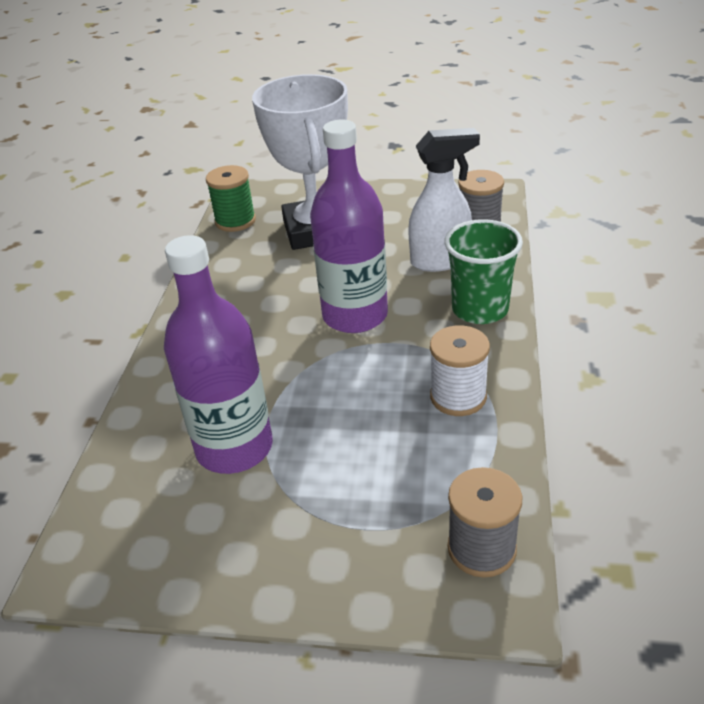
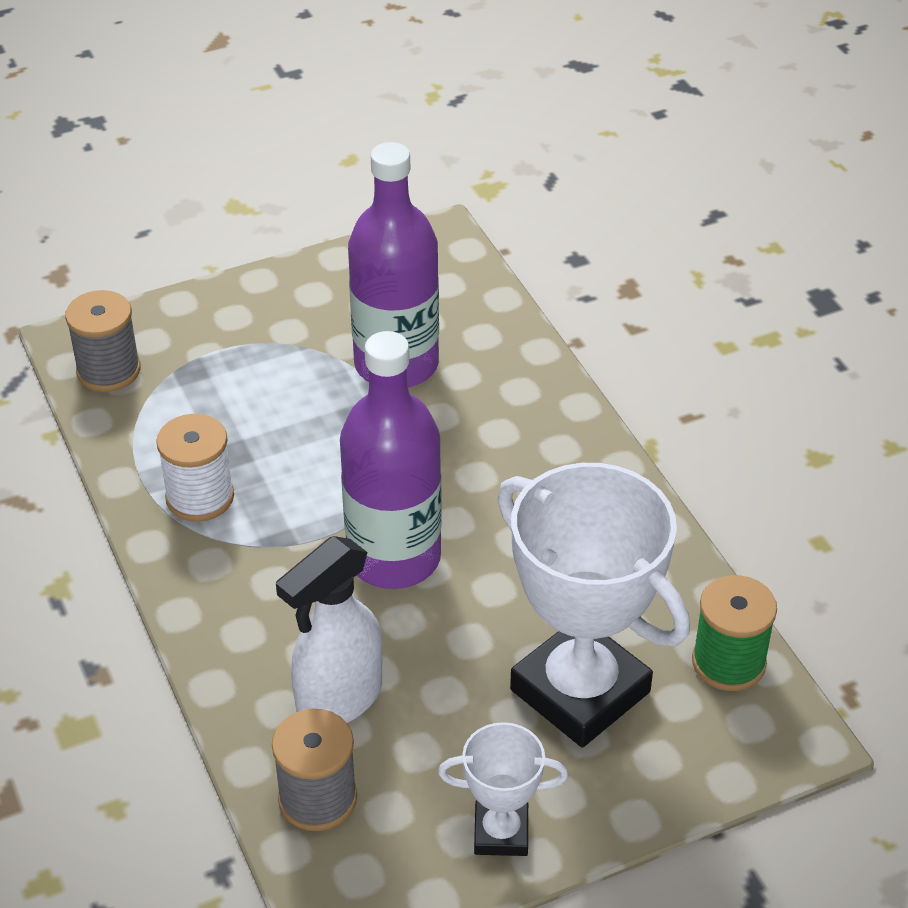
camera: 145 degrees right, 5 degrees up
green cup [444,219,523,324] -> none
none -> white trophy [438,722,568,856]

